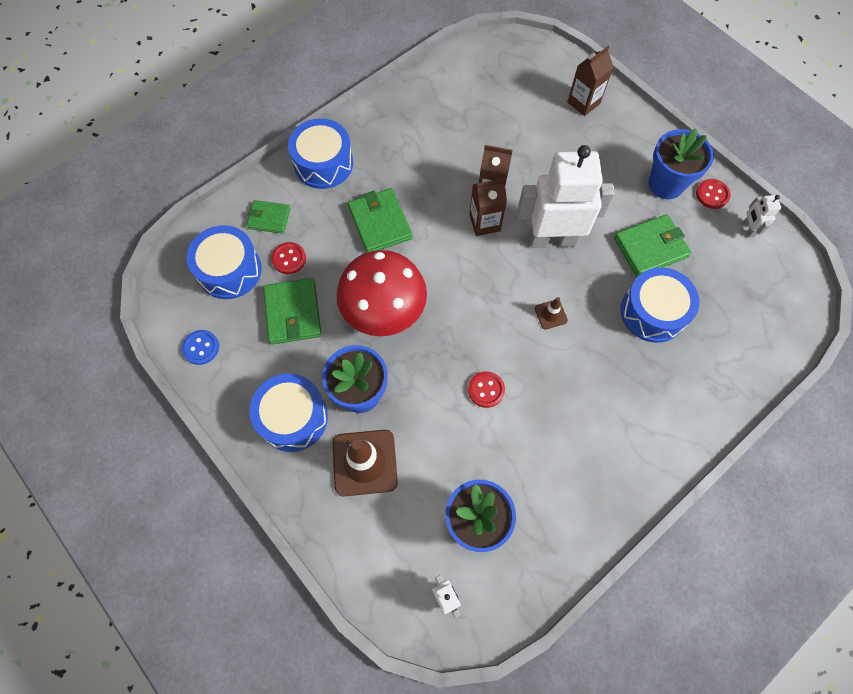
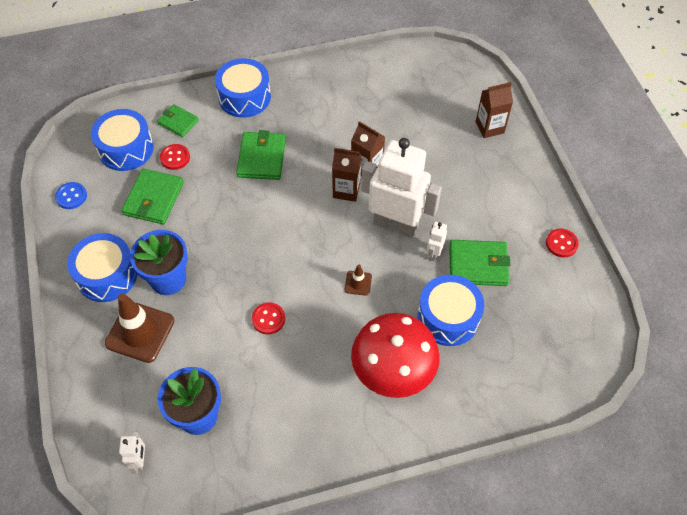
camera: 25 degrees right, 10 degrees down
red mushroom [336,250,427,336] -> red mushroom moved to [351,313,440,398]
blue flower pot [648,128,714,199] -> none
white robot [743,195,781,237] -> white robot moved to [426,222,447,262]

